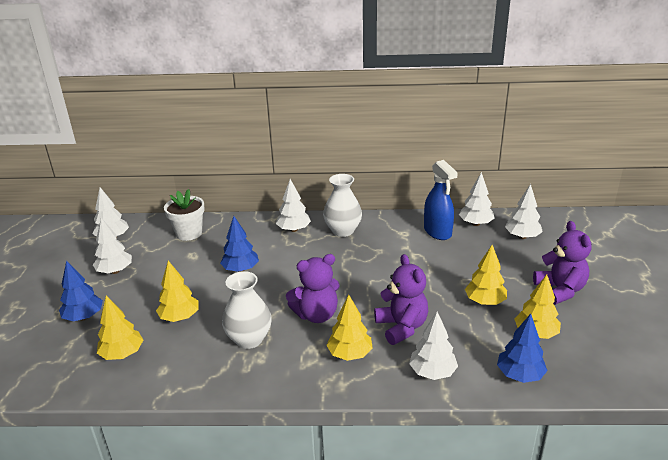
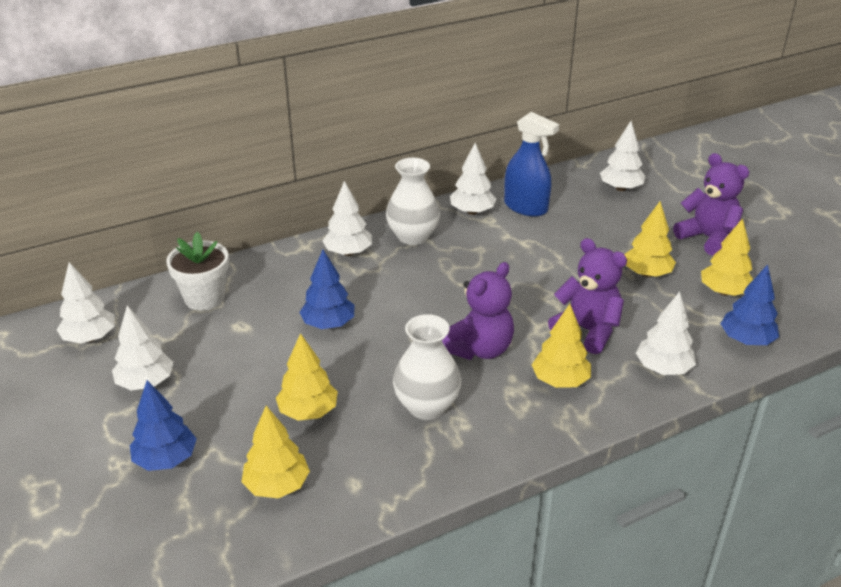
camera: 30 degrees left, 5 degrees up
white tree [459,172,495,226] -> white tree moved to [450,143,496,215]

